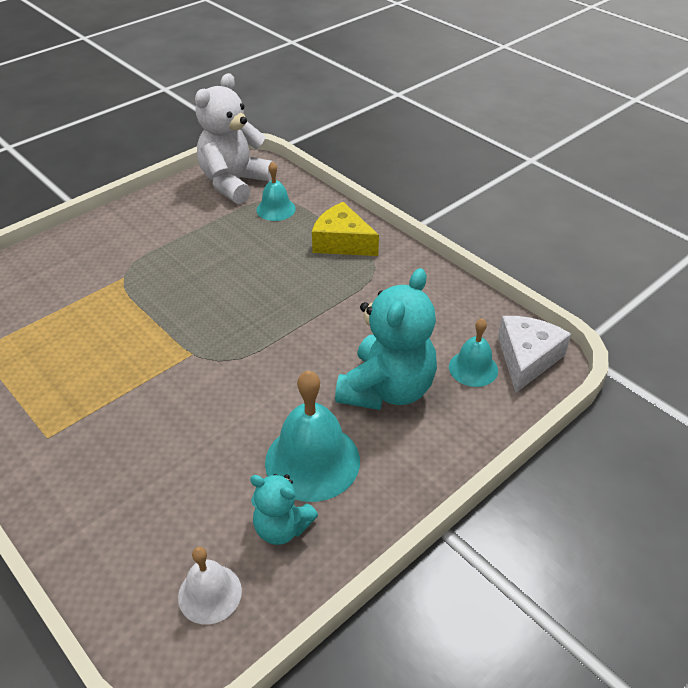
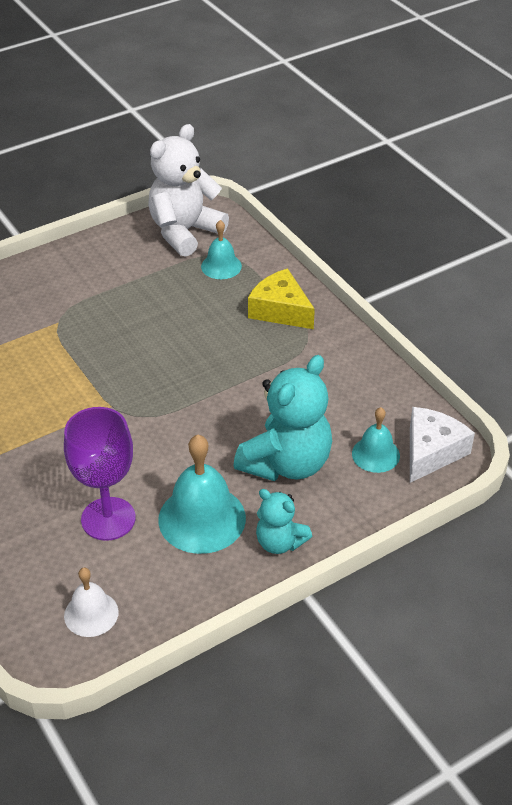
camera: 10 degrees right, 0 degrees up
turquoise teddy bear [250,474,318,545] -> turquoise teddy bear moved to [256,489,312,554]
none -> purple goblet [64,407,136,541]

